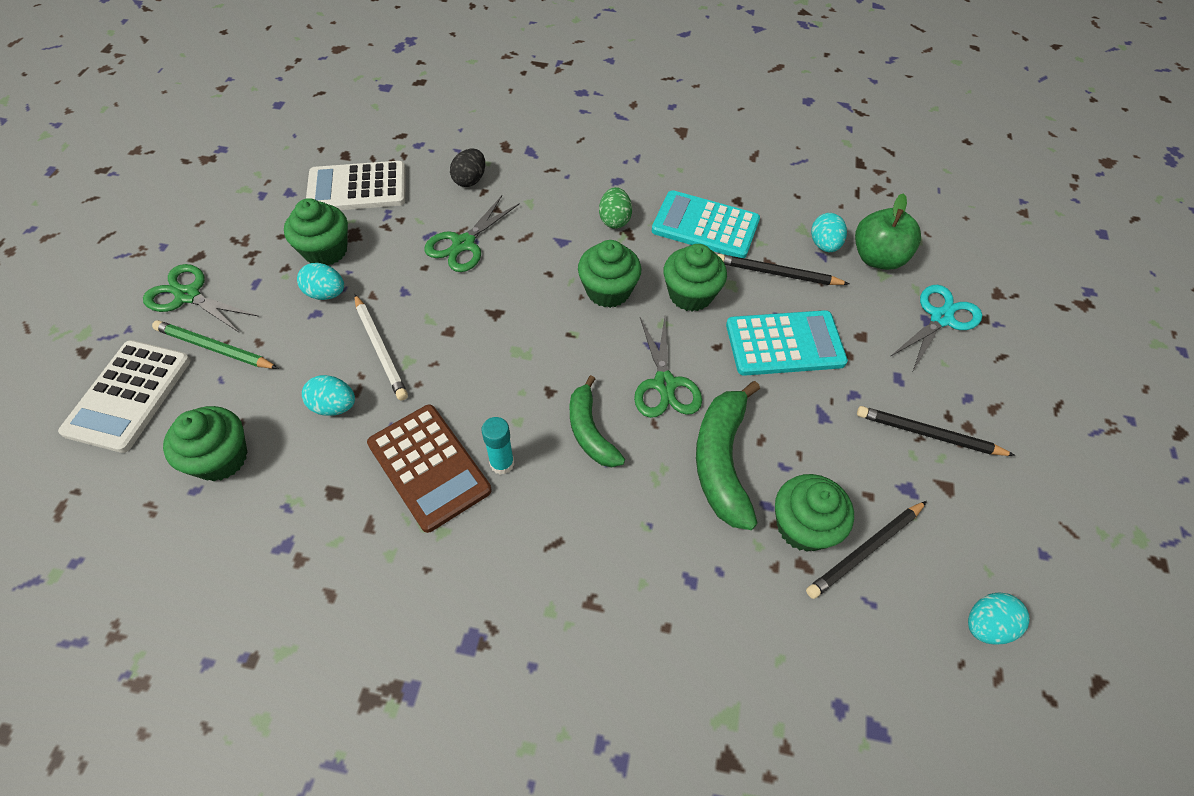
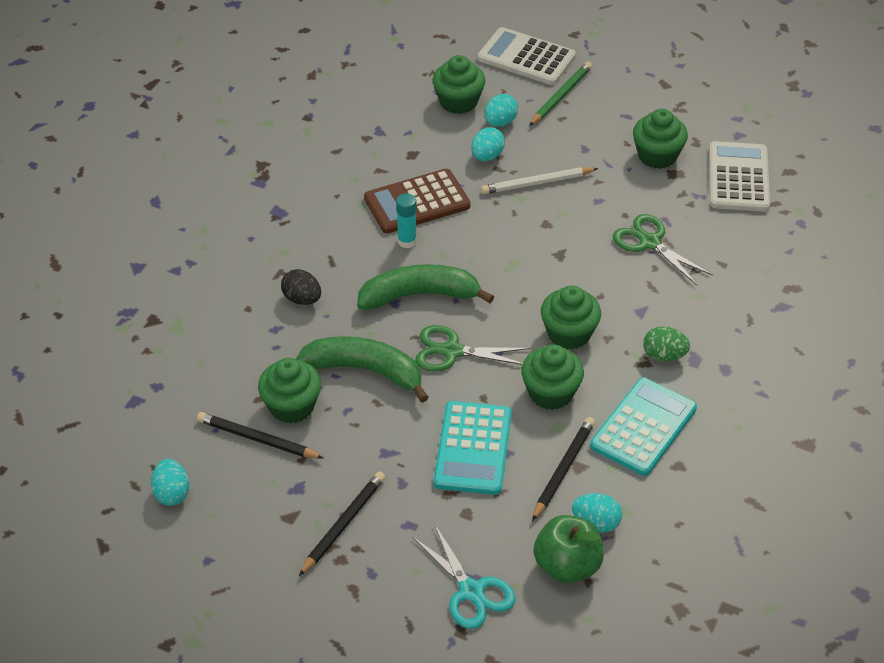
camera: 105 degrees right, 10 degrees down
green scissors [143,264,258,333] -> none
turquoise egg [297,263,344,300] -> turquoise egg moved to [484,94,518,127]
black egg [450,149,485,187] -> black egg moved to [281,269,321,305]
green banana [570,375,625,467] -> green banana [357,264,494,310], size x1.52
black pencil [806,501,927,599] -> black pencil turned 45 degrees counterclockwise [197,412,324,459]

